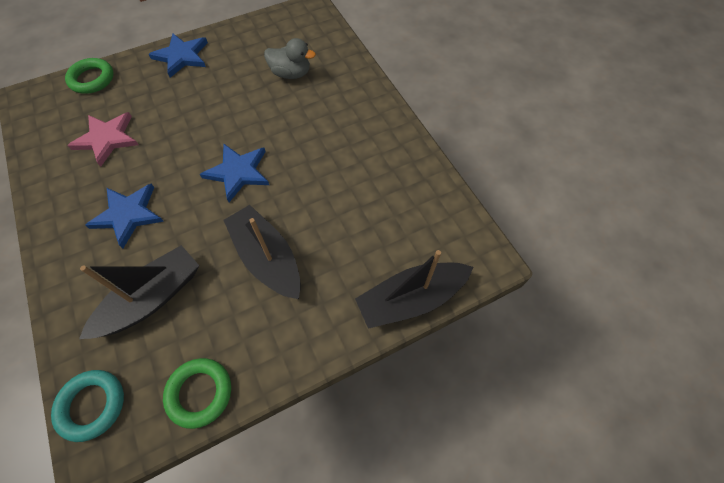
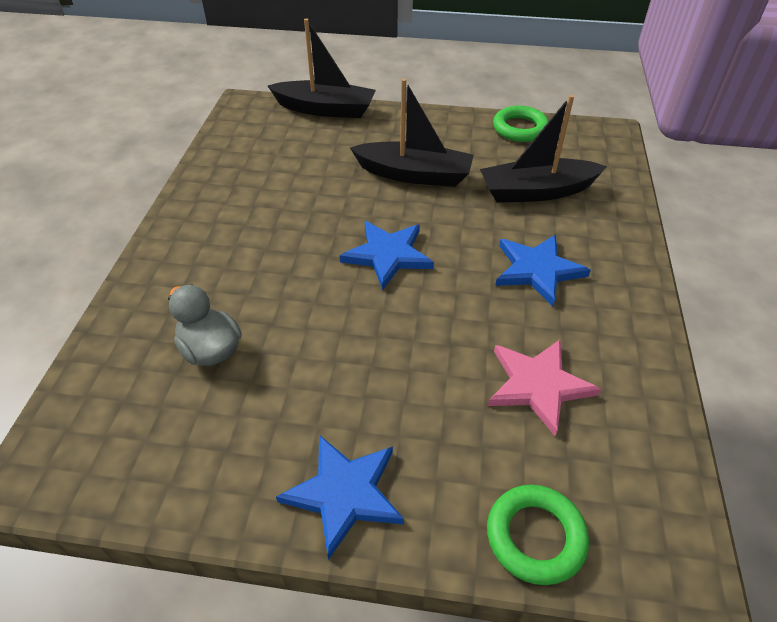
camera: 145 degrees left, 15 degrees down
turquoise ring [51,370,124,442] -> none
black boat [223,205,301,299] -> black boat turned 75 degrees counterclockwise [350,78,474,187]

